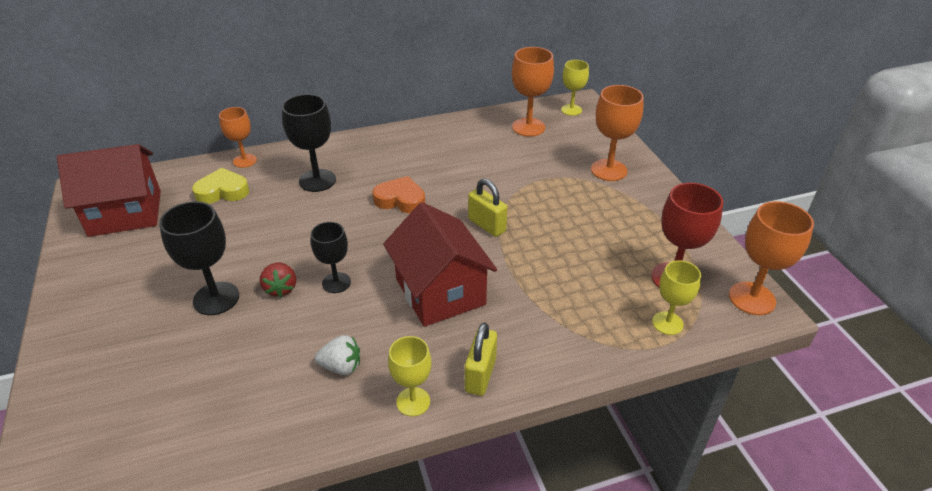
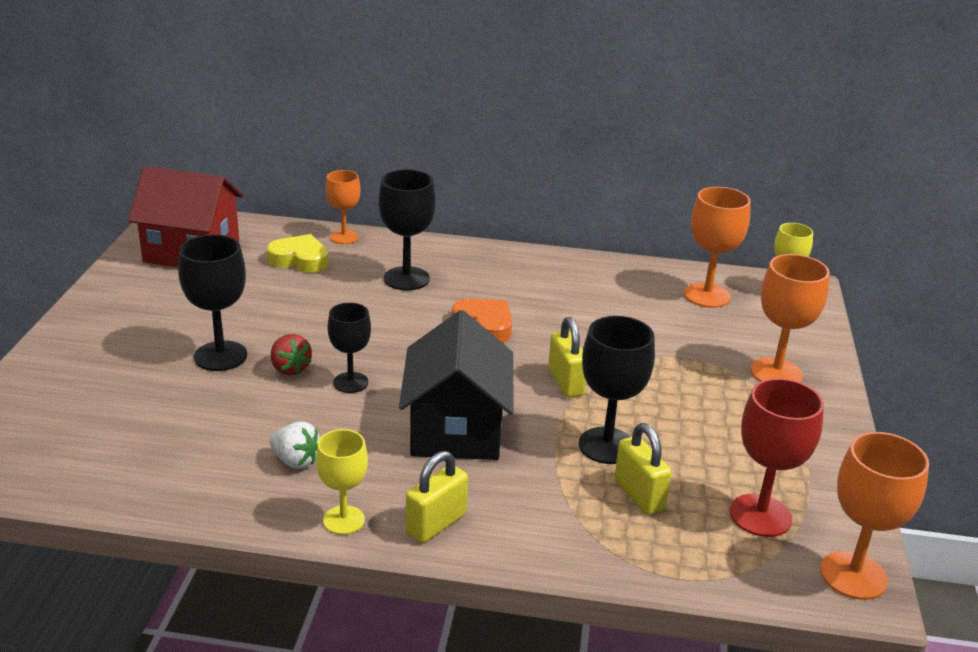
camera: 25 degrees right, 10 degrees down
red strawberry [260,262,296,297] -> red strawberry turned 45 degrees counterclockwise [271,334,312,375]
red house [383,202,497,327] -> black house [399,310,514,460]
yellow goblet [652,260,701,335] -> none
none -> black goblet [579,316,655,464]
none -> yellow padlock [614,423,672,514]

